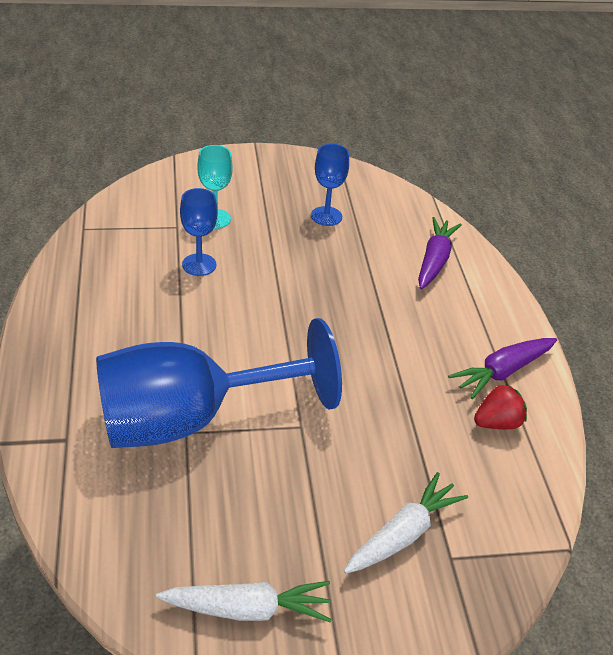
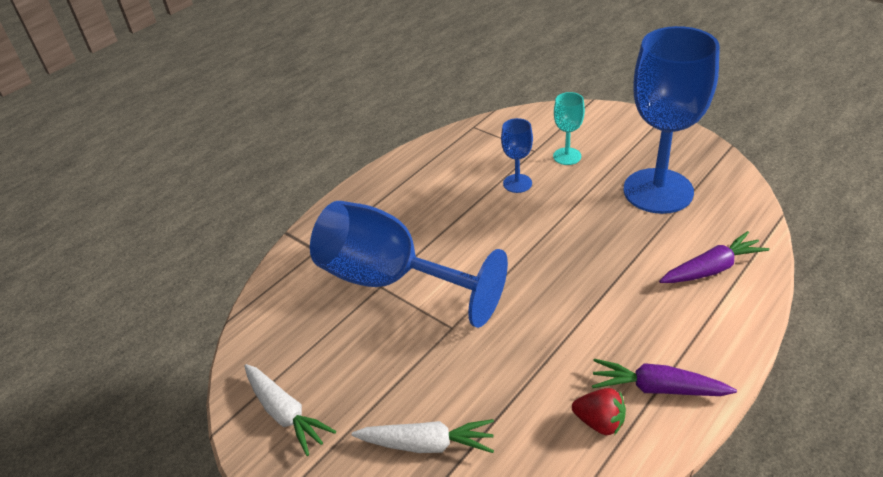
camera: 55 degrees right, 0 degrees up
blue goblet [311,144,349,226] -> blue goblet [623,26,720,214], size x2.28

